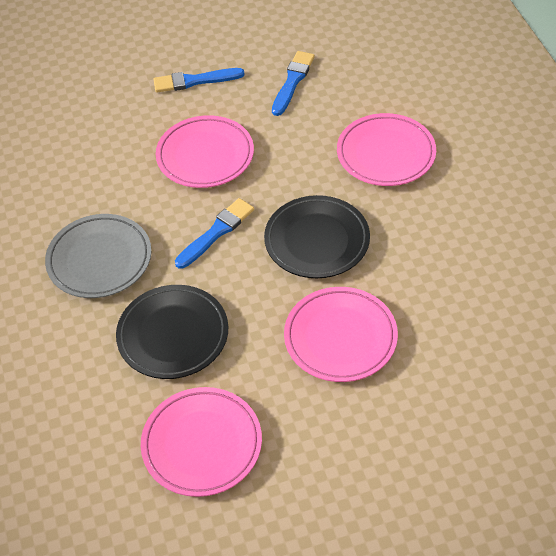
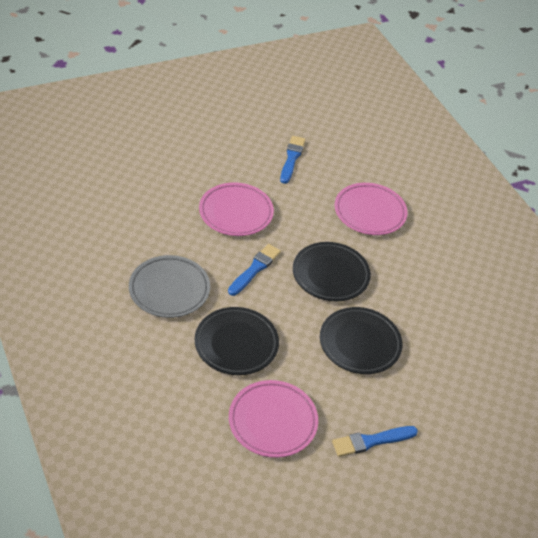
camera: 15 degrees left, 5 degrees down
blue brush [153,68,245,92] -> blue brush moved to [332,426,418,457]
pink plate [284,287,398,382] -> black plate [320,307,403,374]

